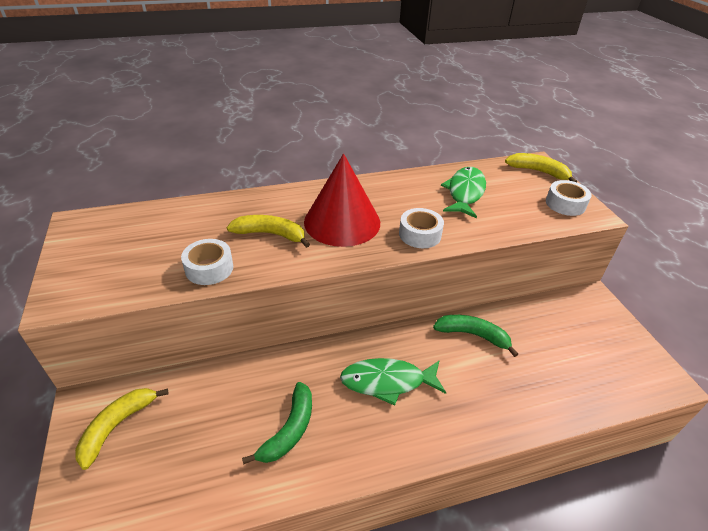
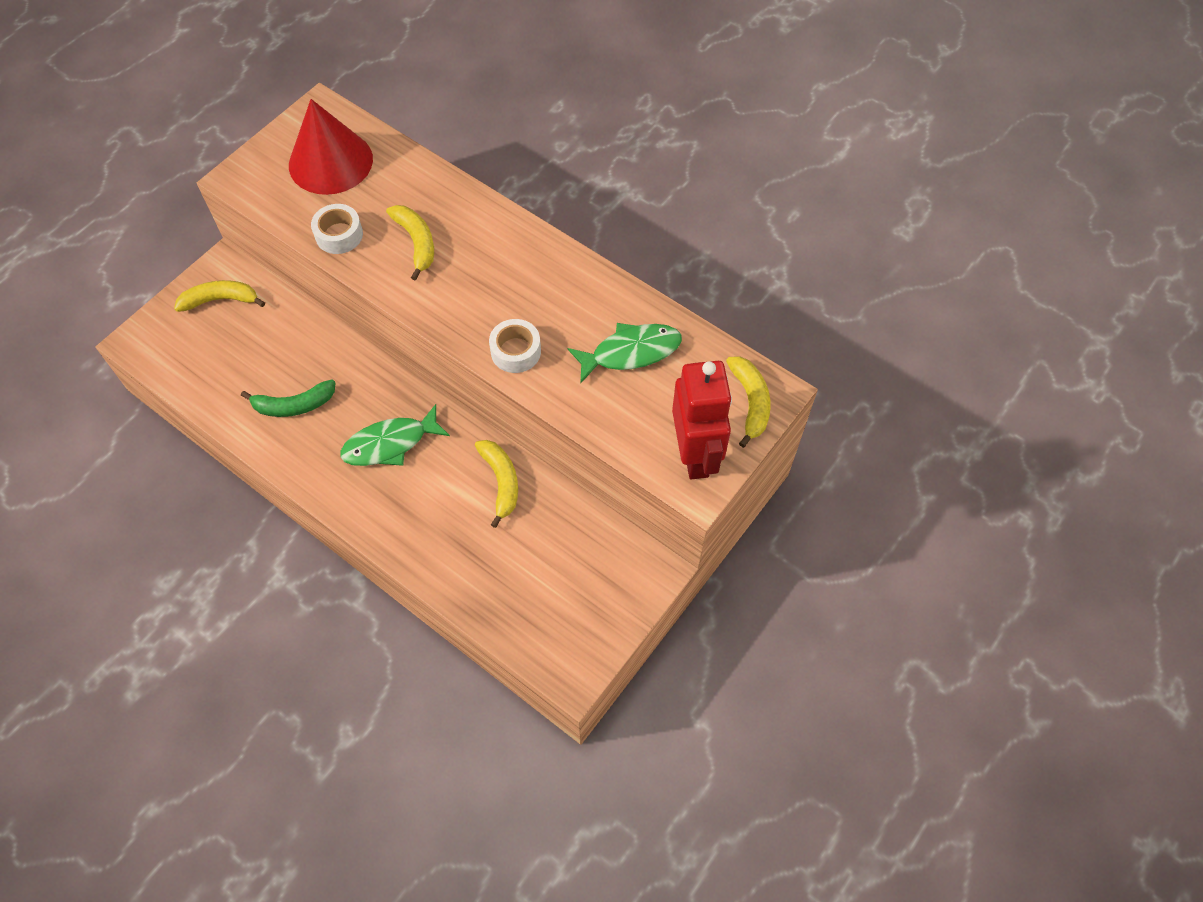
camera: 55 degrees right, 20 degrees up
red cone [304,154,380,247] -> red cone moved to [289,99,373,195]
green fish [340,358,446,406] -> green fish turned 75 degrees counterclockwise [340,404,450,466]
green banana [433,315,518,357] -> yellow banana [475,440,518,528]
white tape [546,180,592,216] -> red robot [672,361,732,479]

